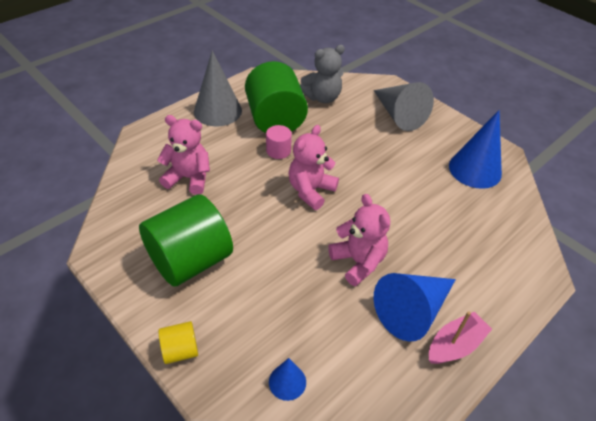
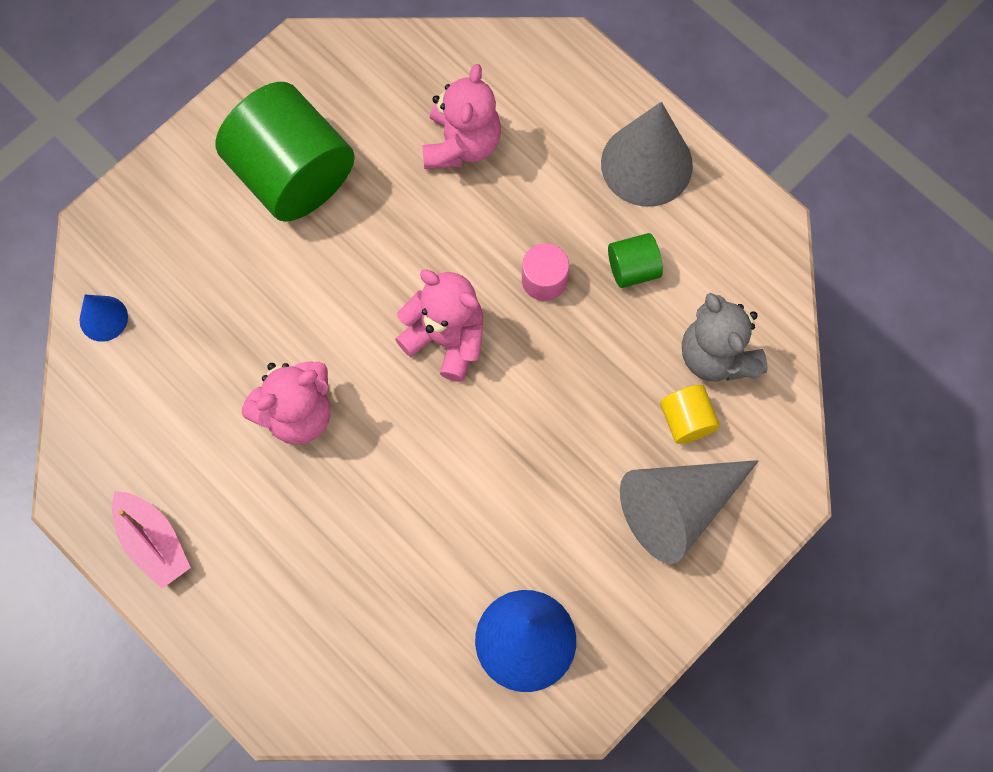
camera: 90 degrees right, 25 degrees up
yellow cylinder [158,321,198,364] -> yellow cylinder moved to [660,385,720,444]
green cylinder [245,61,308,133] -> green cylinder [608,233,663,288], size x0.45
blue cone [374,273,456,342] -> none

